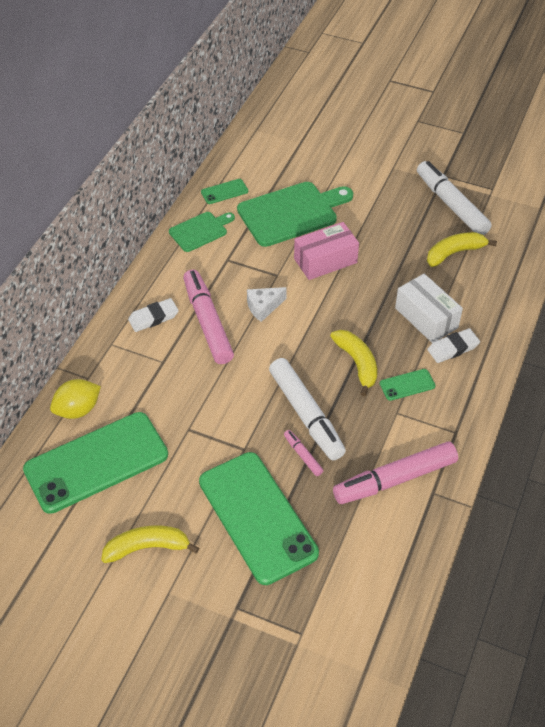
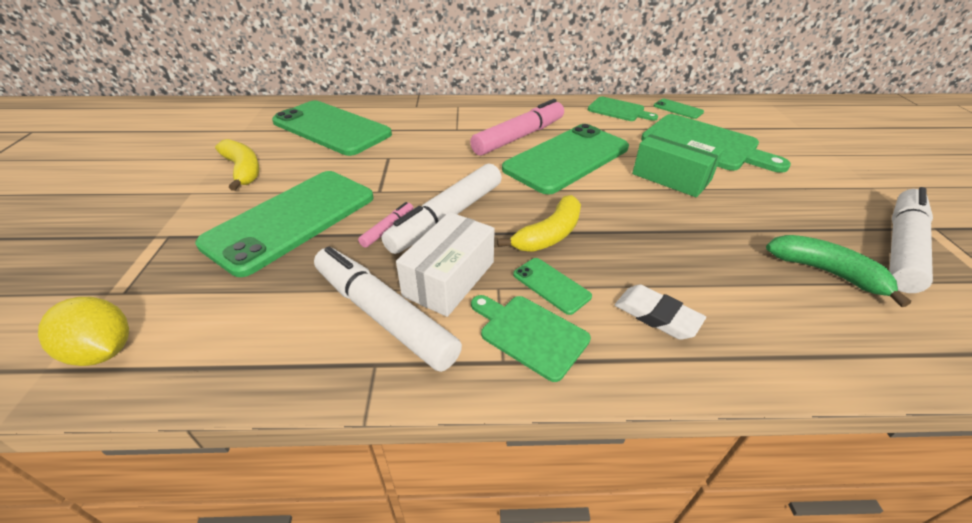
camera: 65 degrees right, 10 degrees down
yellow lemon [50,379,101,419] -> yellow lemon moved to [38,297,129,366]
white eraser [128,298,179,332] -> none
white cheese [247,287,287,322] -> green phone [502,124,629,194]
pink box [294,222,359,280] -> green box [632,129,724,197]
pink marker [333,441,458,504] -> white marker [314,247,462,372]
white box [395,274,463,343] -> white box moved to [396,212,495,317]
yellow banana [427,232,497,267] -> green banana [766,235,911,307]
none -> green cutting board [471,295,591,382]

